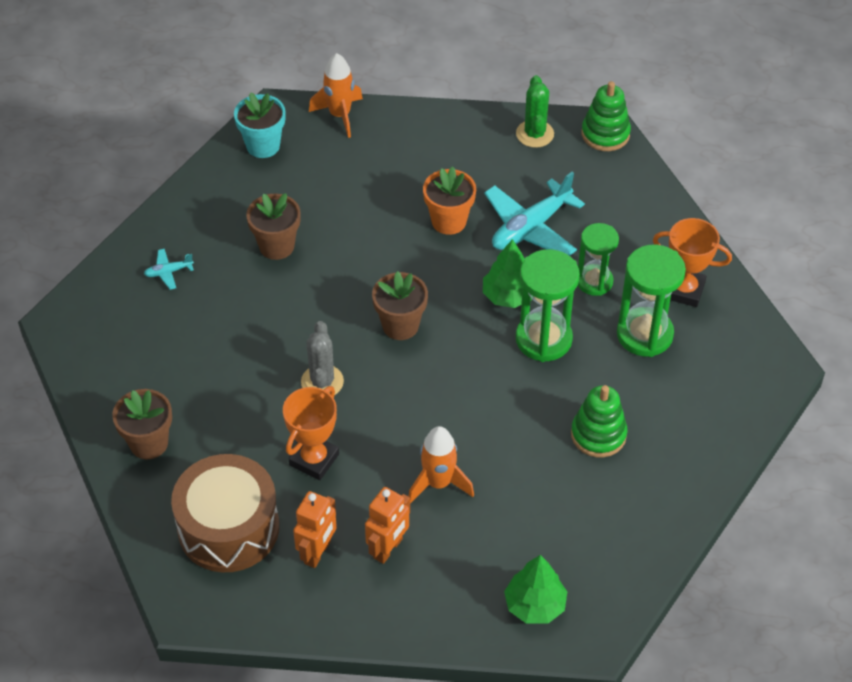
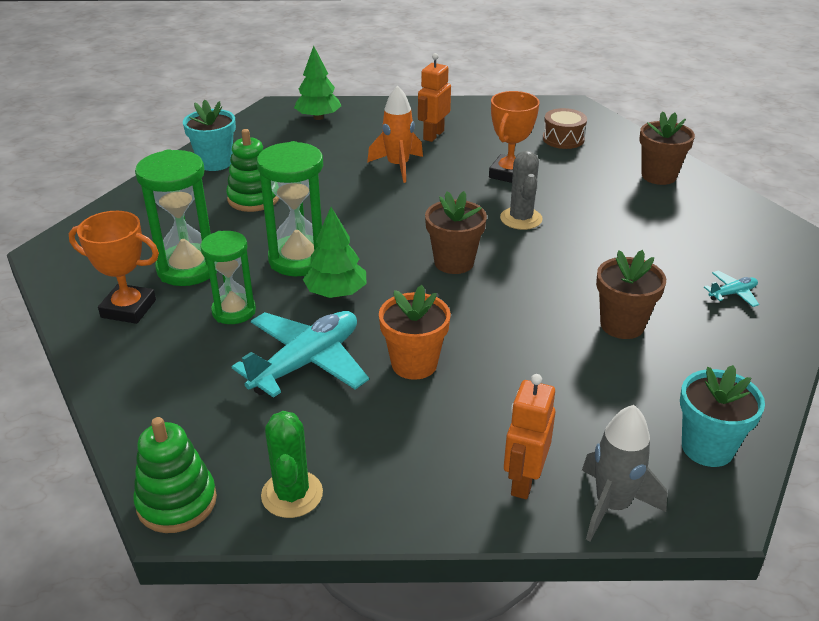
camera: 175 degrees right, 15 degrees down
brown drum [171,454,279,572] -> brown drum [543,108,587,149], size x0.51
orange robot [293,491,337,568] -> orange robot moved to [504,374,555,499]
orange rocket [309,53,363,138] -> grey rocket [582,405,667,541]
none -> turquoise flower pot [183,100,236,171]

